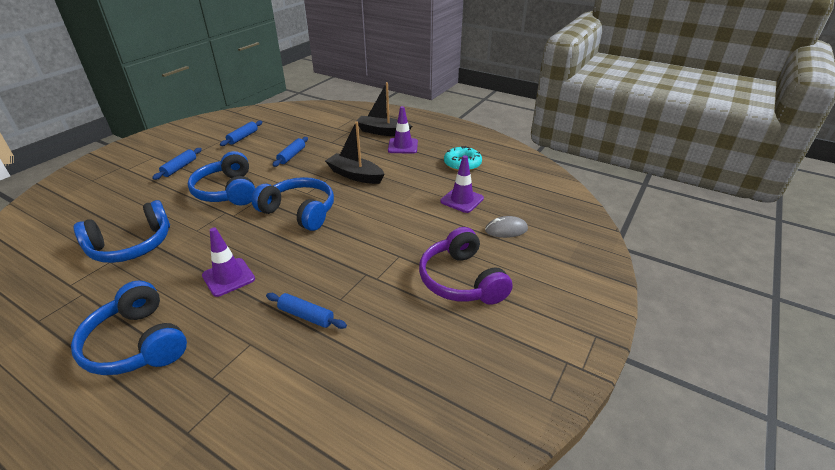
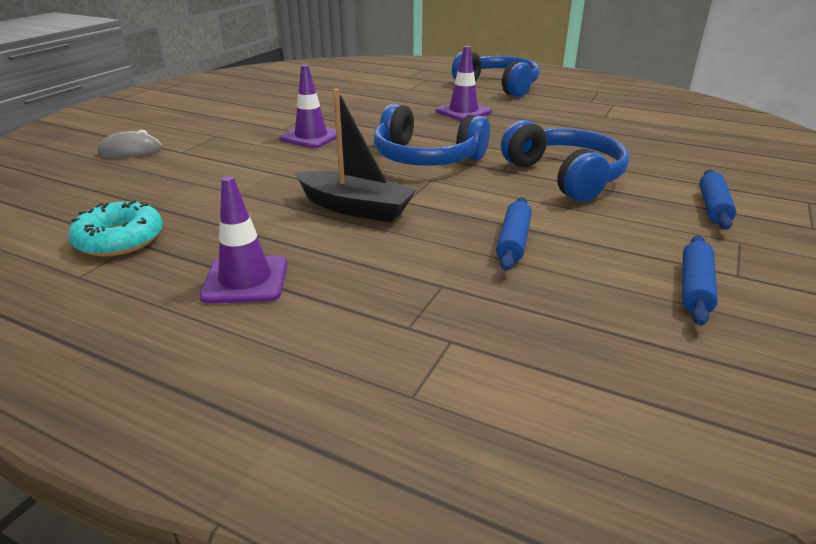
camera: 175 degrees right, 5 degrees down
blue headphones [74,200,170,263] -> none
blue rolling pin [266,293,347,329] -> none
black boat [357,82,412,136] -> none
purple headphones [419,227,513,305] -> none
purple traffic cone [440,155,484,213] -> purple traffic cone moved to [279,65,342,148]

